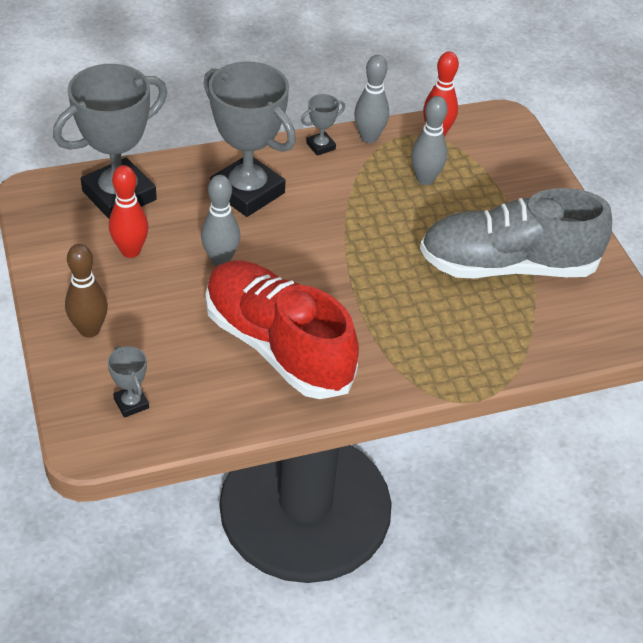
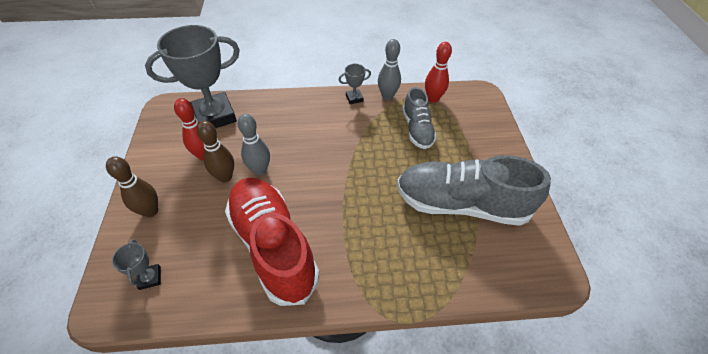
camera: 15 degrees right, 5 degrees up
grey trophy [204,61,296,217] -> none
grey bowling pin [411,96,448,185] -> grey shoe [402,87,437,149]
none -> brown bowling pin [197,121,234,183]

